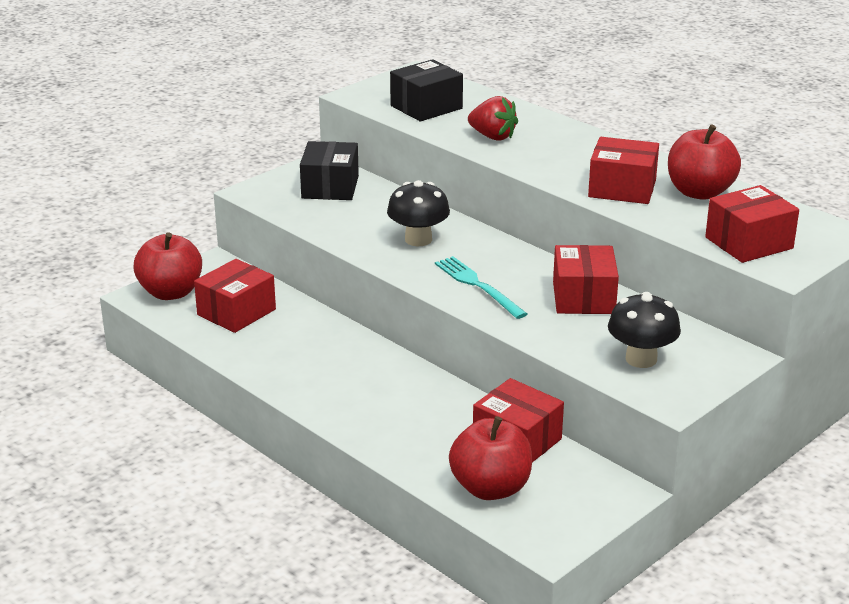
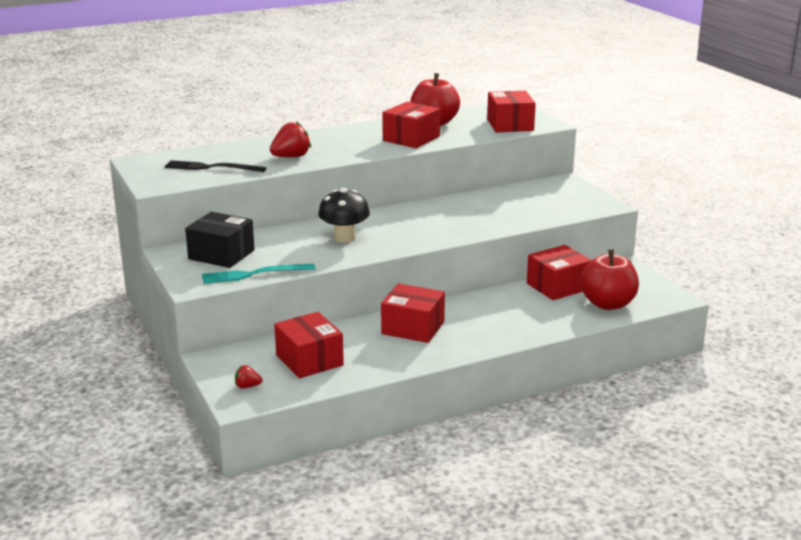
camera: 70 degrees left, 5 degrees down
red apple [133,232,202,300] -> red strawberry [235,365,262,388]
black box [390,59,463,122] -> black fork [164,160,266,172]
turquoise fork [435,256,527,319] -> turquoise fork moved to [202,263,315,284]
red box [553,245,619,314] -> red box moved to [381,283,445,343]
black mushroom [608,292,681,368] -> none

